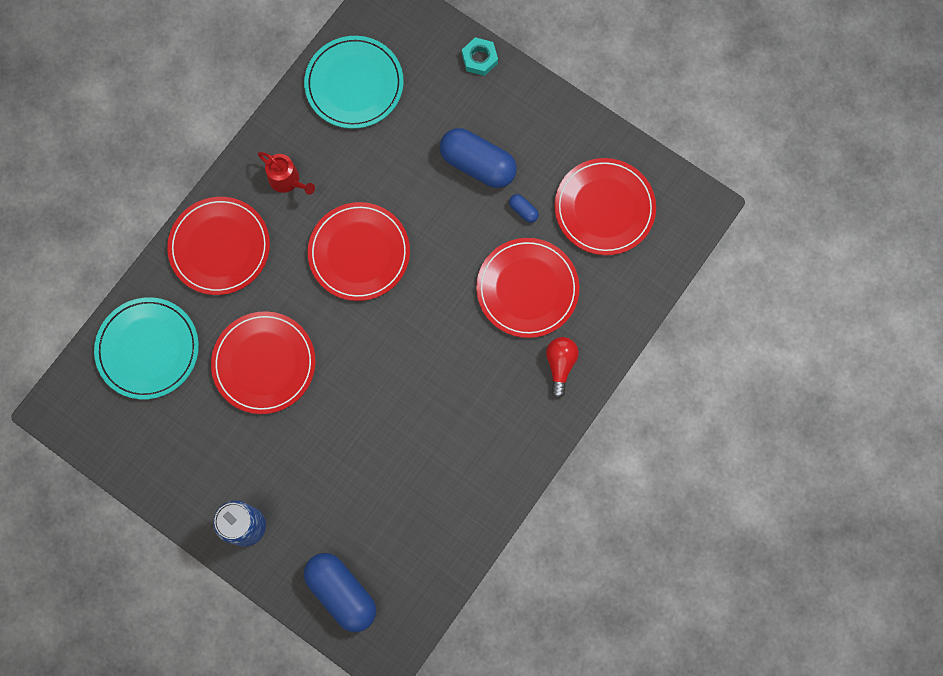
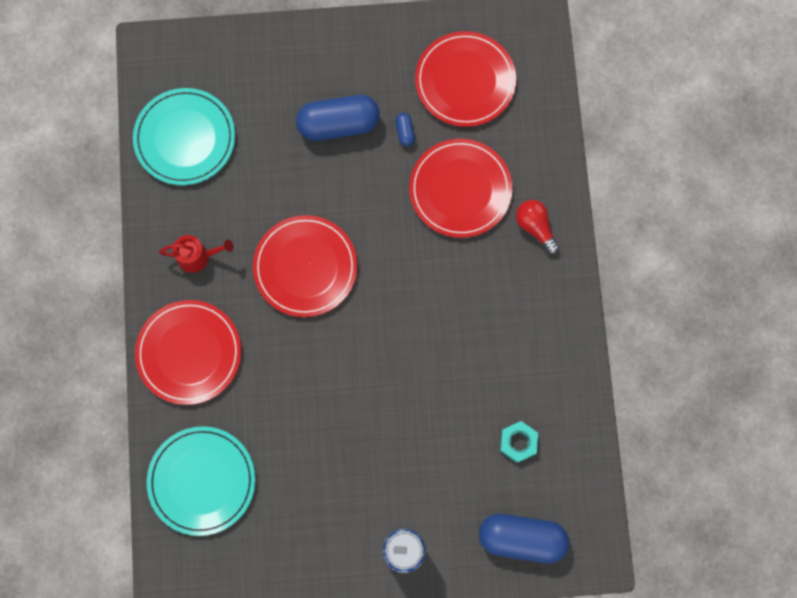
camera: 40 degrees left, 0 degrees up
red plate [211,311,315,414] -> none
turquoise nut [462,37,498,76] -> turquoise nut moved to [500,421,538,463]
blue capsule [509,194,539,223] -> blue capsule turned 75 degrees clockwise [395,113,415,146]

